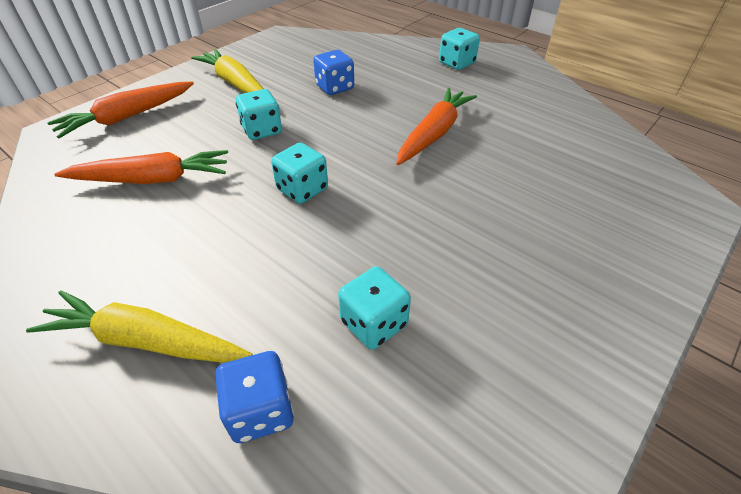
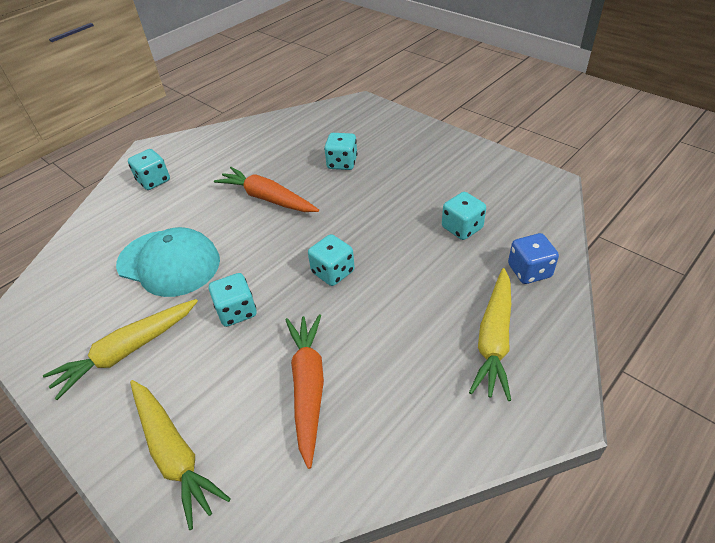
camera: 85 degrees left, 0 degrees up
orange carrot [47,81,194,139] -> yellow carrot [130,380,231,530]
blue dice [313,50,354,95] -> turquoise cap [116,227,220,297]
none -> turquoise dice [324,133,357,170]

